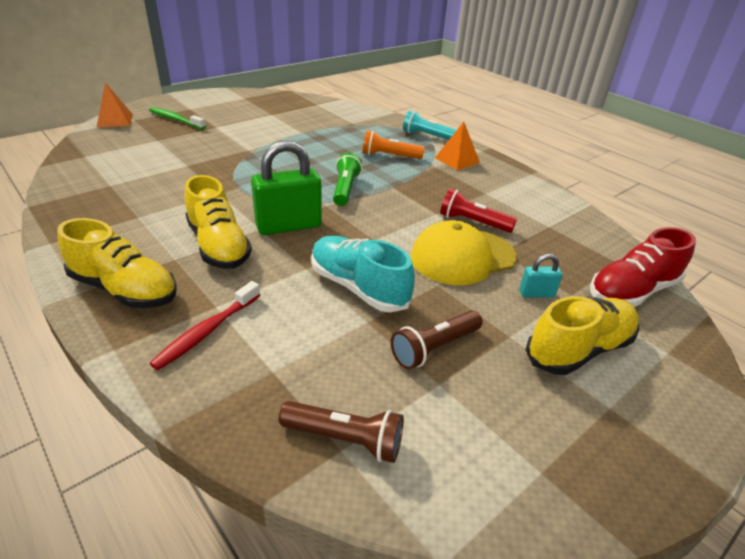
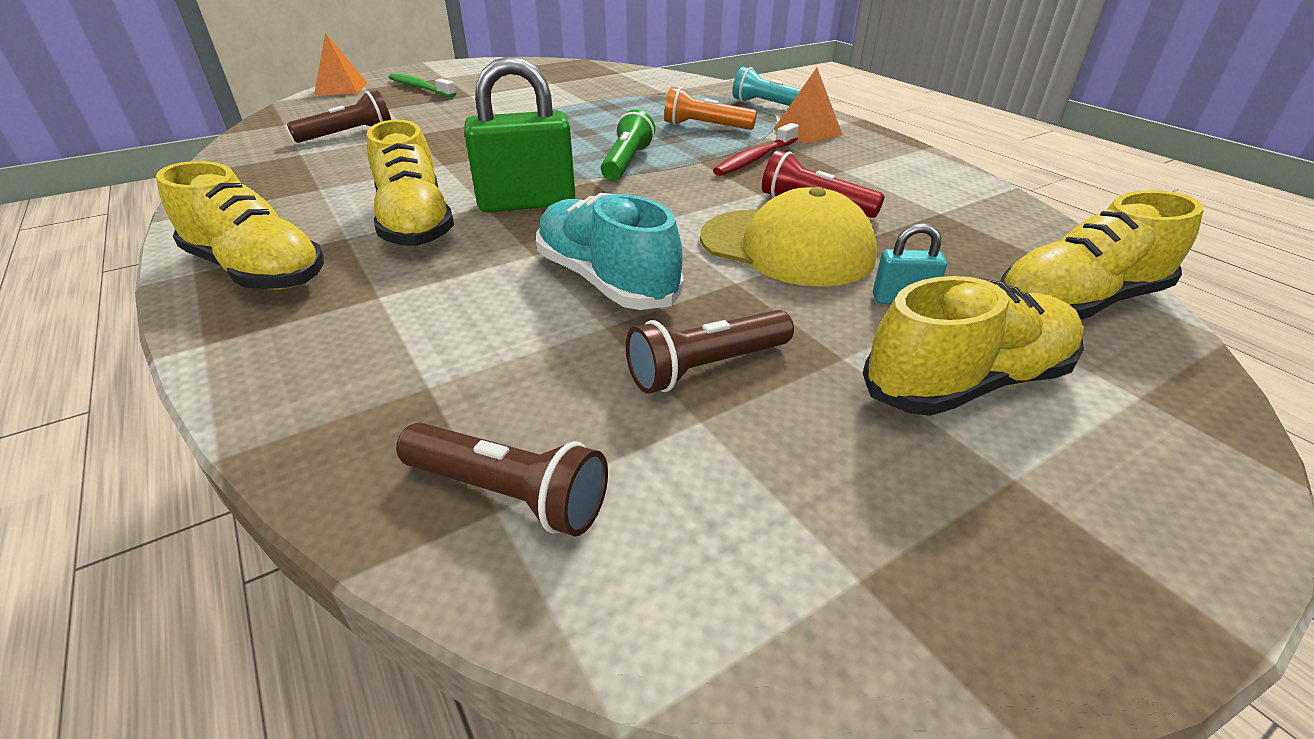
camera: 10 degrees right, 0 degrees up
red toothbrush [150,281,260,370] -> red toothbrush moved to [713,123,799,176]
yellow cap [411,220,517,285] -> yellow cap turned 135 degrees counterclockwise [700,187,877,287]
red shoe [590,227,696,307] -> yellow shoe [1000,190,1204,319]
none -> brown flashlight [287,90,391,143]

